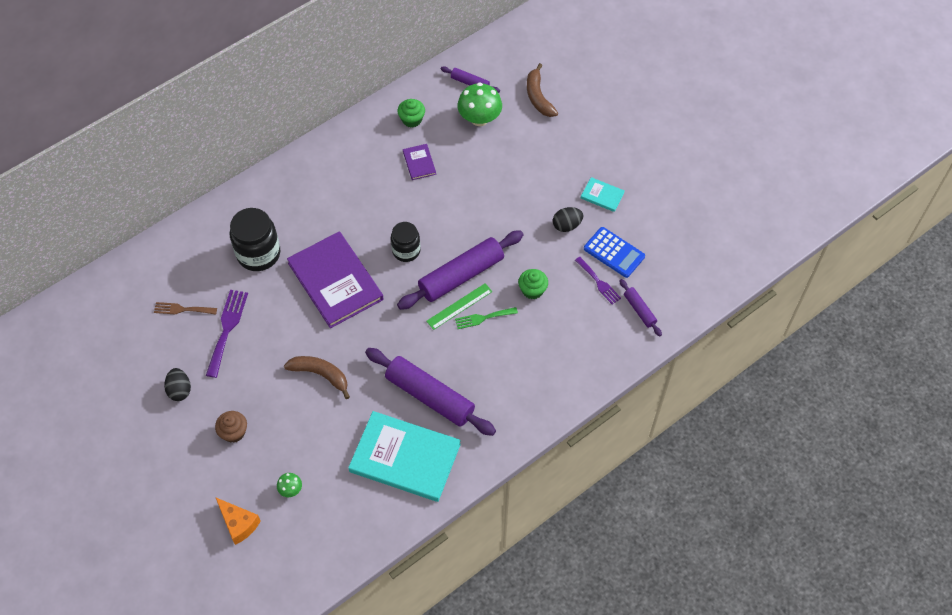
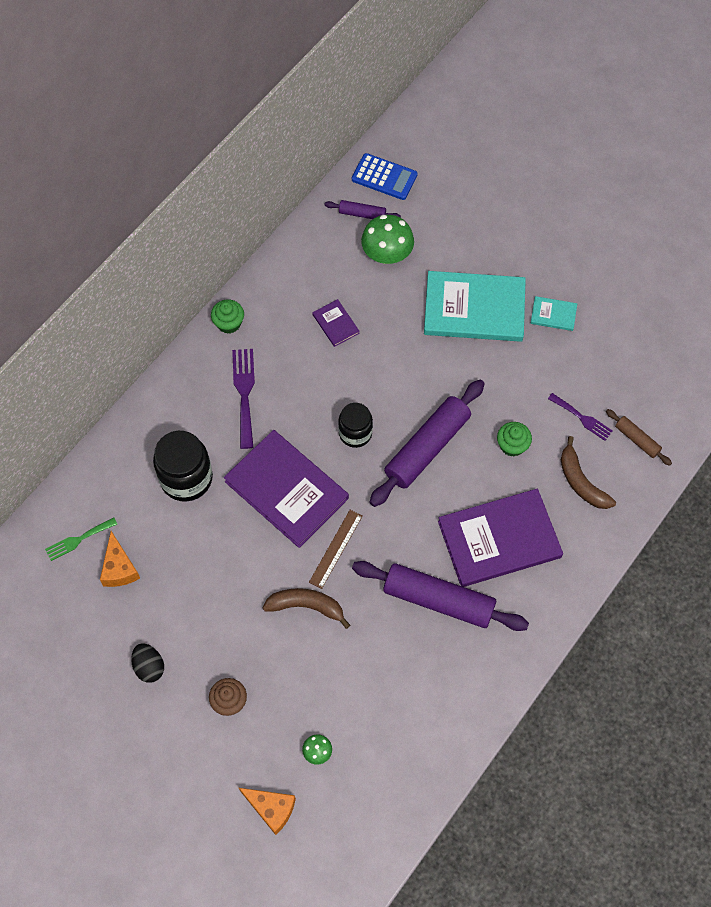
camera: 15 degrees left, 5 degrees up
brown fork [154,302,217,315] -> orange cheese [100,531,140,587]
purple fork [206,290,248,378] -> purple fork moved to [232,349,255,449]
turquoise book [348,411,461,502] -> turquoise book moved to [424,271,526,342]
green cupcake [397,99,425,127] -> green cupcake moved to [211,300,244,334]
green ruler [426,283,492,330] -> none
green fork [455,307,518,329] -> green fork moved to [45,517,117,561]
brown banana [527,63,558,117] -> brown banana moved to [561,436,616,509]
black egg [553,207,583,232] -> none
blue calculator [584,227,645,278] -> blue calculator moved to [352,153,418,200]
purple rolling pin [619,279,662,336] -> brown rolling pin [606,409,672,466]
none -> brown ruler [309,510,362,589]
none -> purple book [438,489,563,587]

